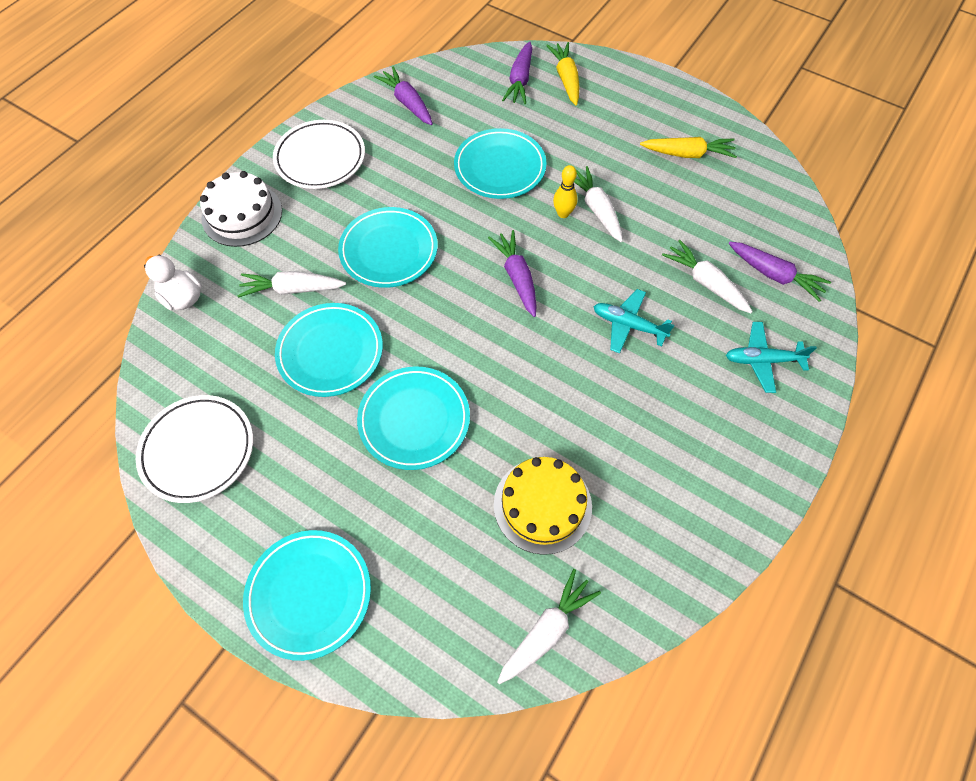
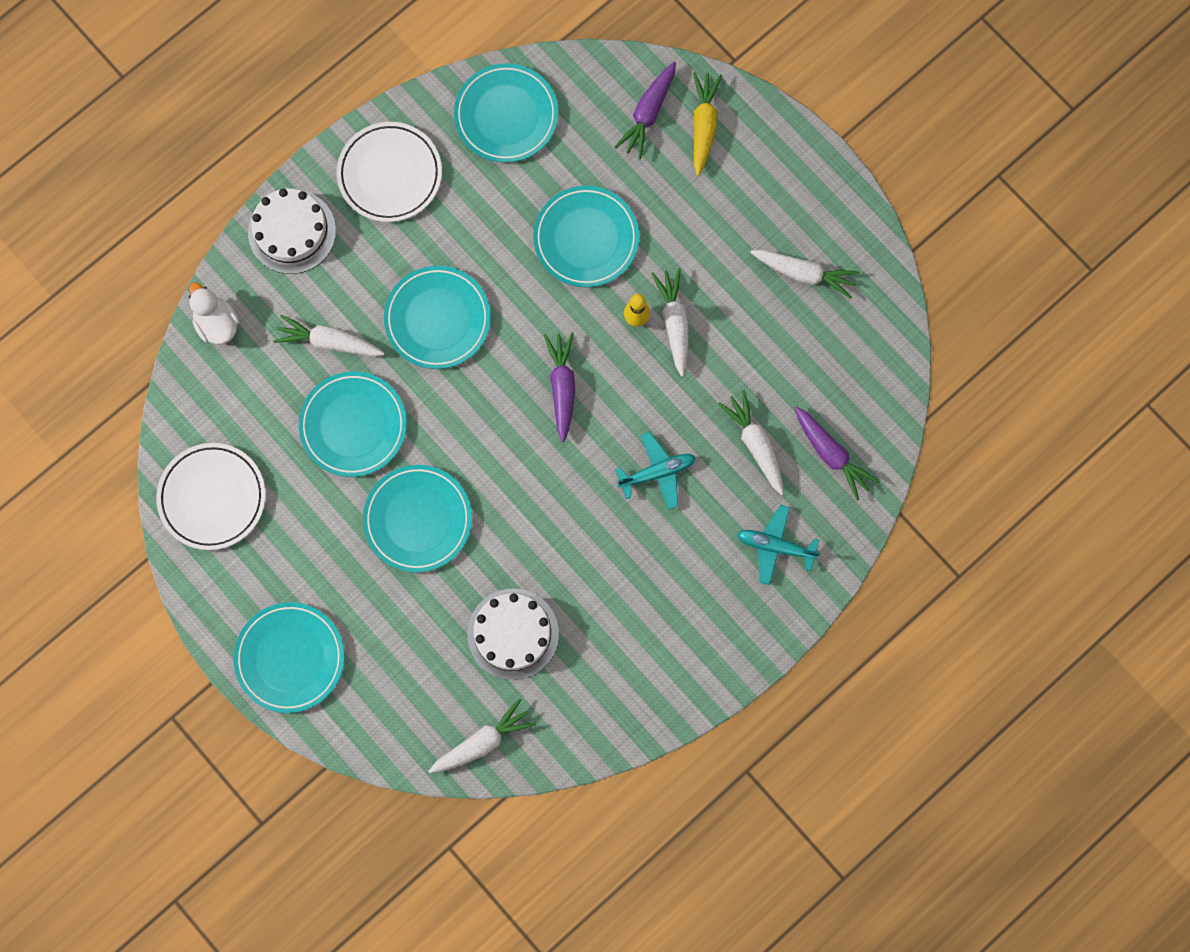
camera: 15 degrees right, 15 degrees up
purple carrot [374,67,433,125] -> turquoise plate [454,63,559,163]
yellow cake [494,457,592,555] -> white cake [467,589,559,680]
turquoise plane [593,289,674,353] -> turquoise plane turned 120 degrees clockwise [615,432,696,510]
yellow carrot [640,137,737,158] -> white carrot [750,250,860,299]

